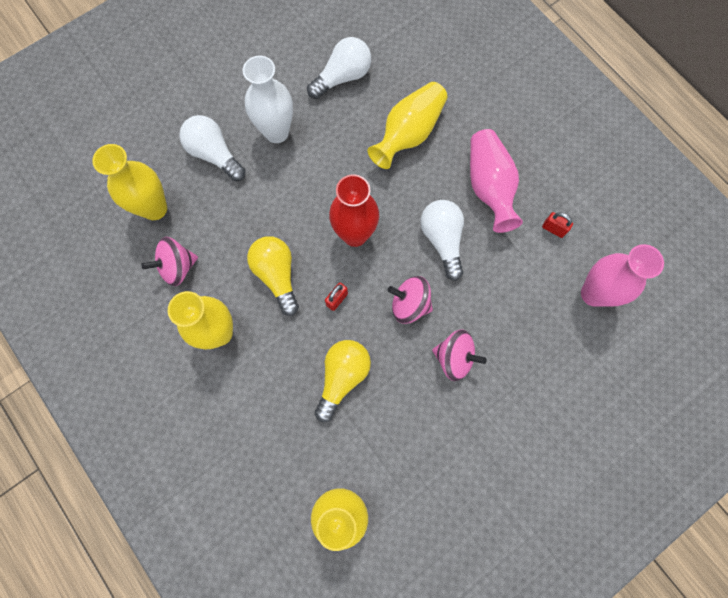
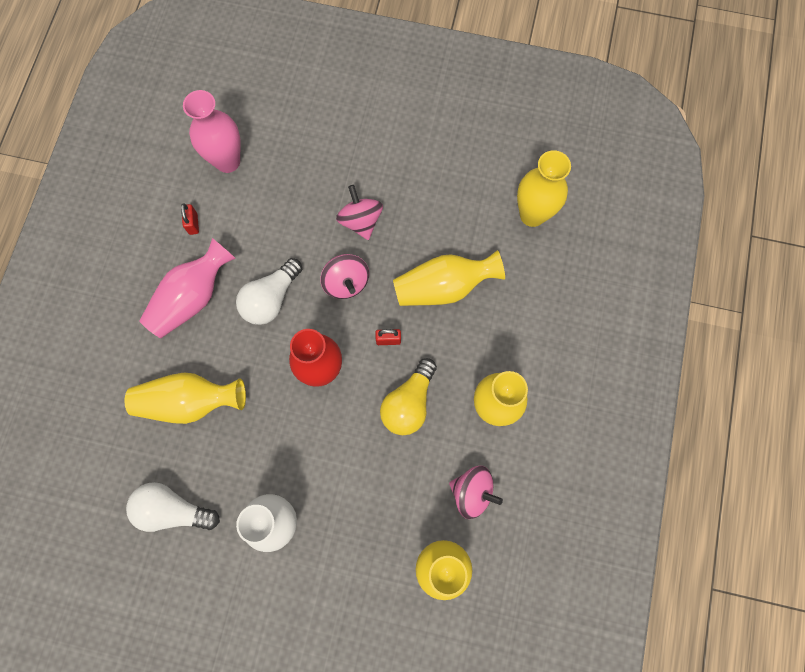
camera: 130 degrees left, 0 degrees up
white light bulb [179,115,246,181] -> none
yellow light bulb [315,340,371,422] -> yellow vase [393,250,505,306]

